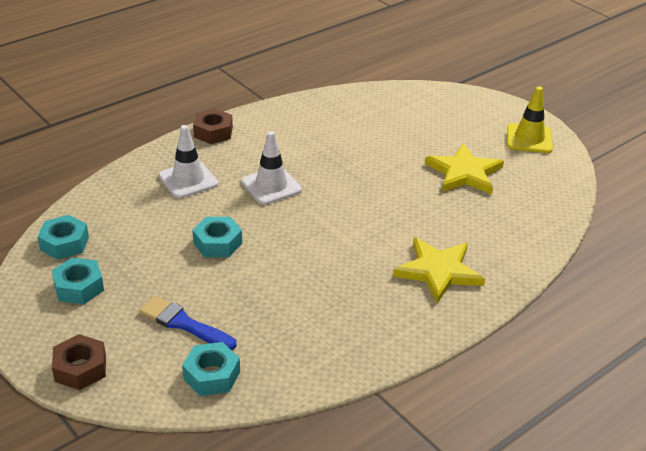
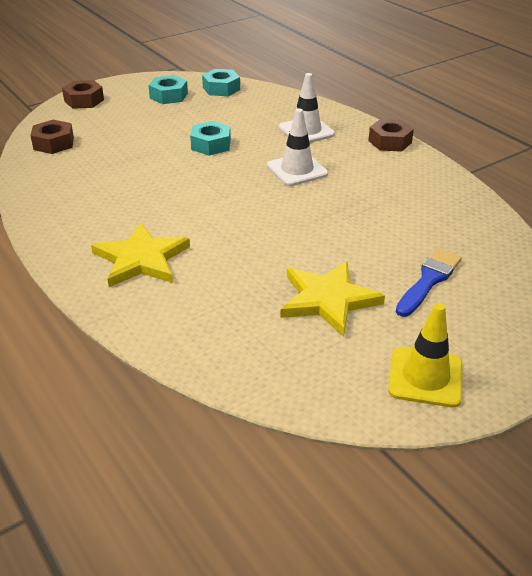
camera: 95 degrees right, 0 degrees up
blue brush [139,296,237,350] -> blue brush moved to [396,248,462,317]
turquoise nut [182,342,240,396] -> brown nut [30,120,74,154]

